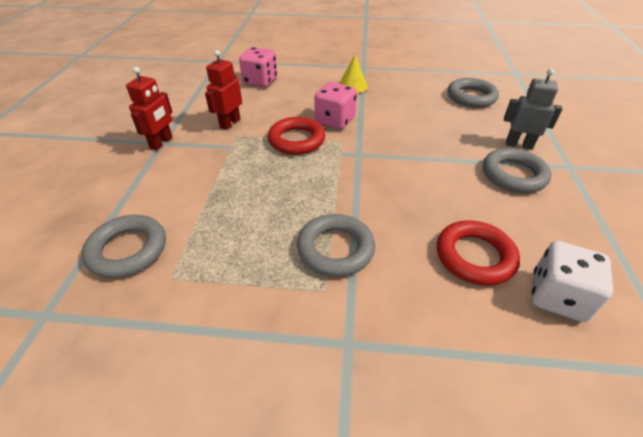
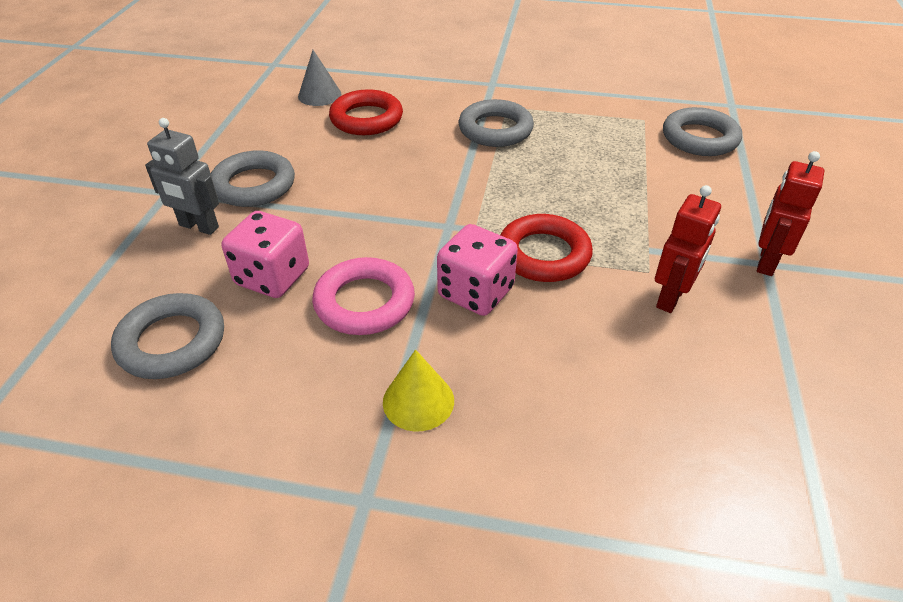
camera: 175 degrees left, 0 degrees up
pink dice [239,47,277,87] -> pink dice moved to [222,211,309,298]
white dice [531,241,613,322] -> grey cone [298,50,341,106]
none -> pink ring [312,257,415,335]

